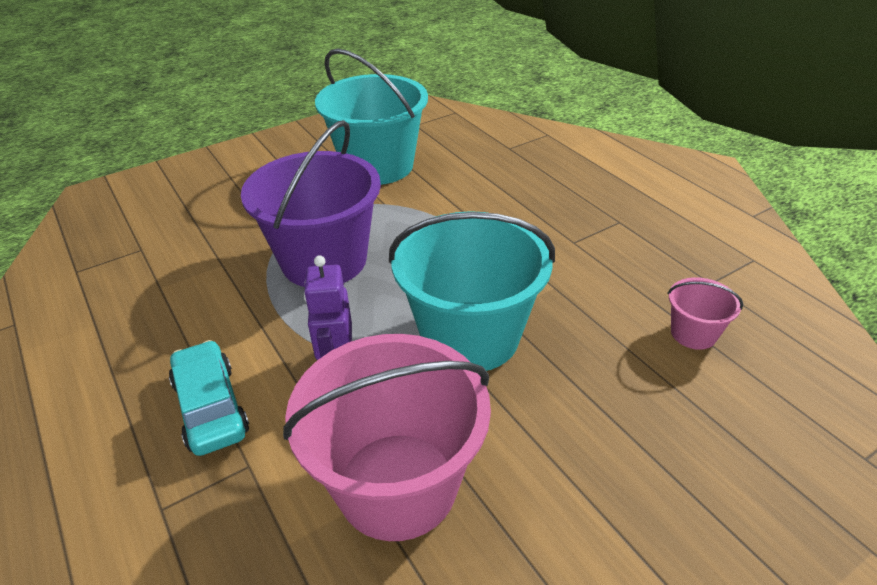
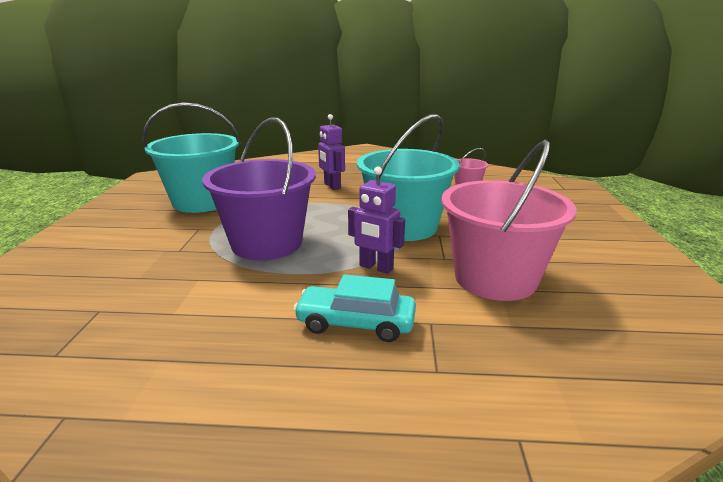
camera: 55 degrees left, 15 degrees down
none -> purple robot [318,114,345,190]

